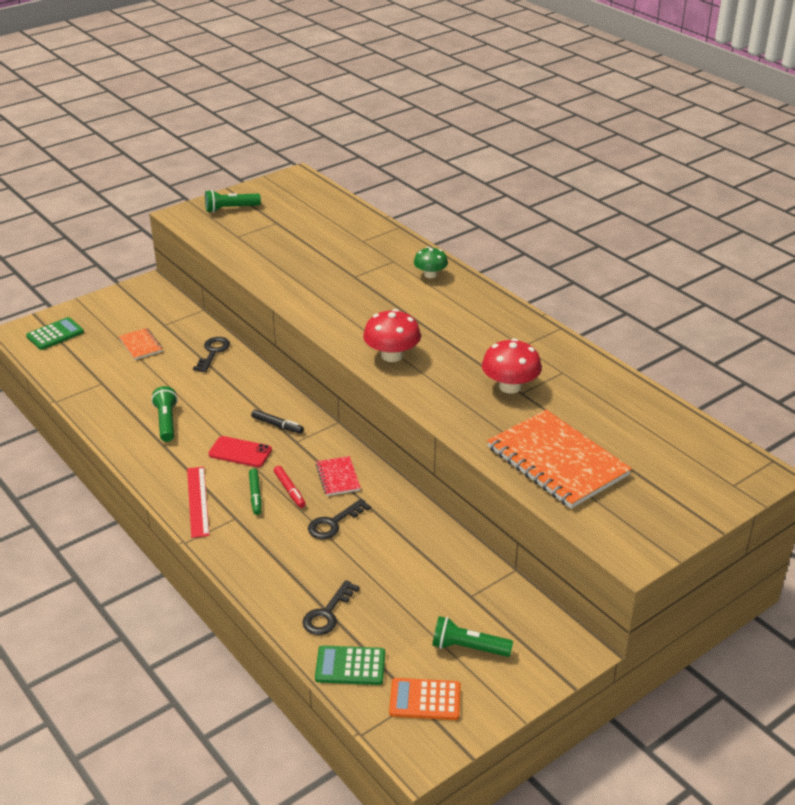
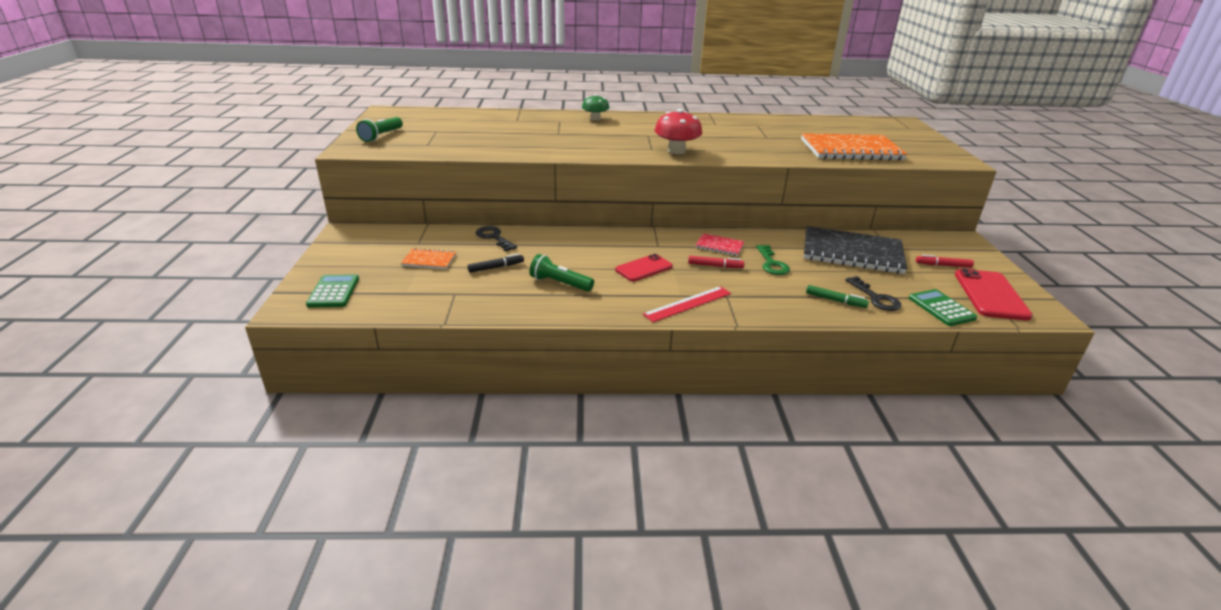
camera: 55 degrees left, 5 degrees down
red ruler [187,467,209,538] -> red ruler turned 60 degrees counterclockwise [643,286,731,322]
green marker [249,469,261,515] -> green marker moved to [806,285,869,308]
black marker [251,410,304,434] -> black marker moved to [467,254,524,273]
black key [308,499,371,539] -> green key [756,245,790,275]
green calculator [315,645,385,685] -> green calculator turned 120 degrees clockwise [909,289,977,326]
orange calculator [389,678,461,720] -> red phone [955,268,1033,320]
green flashlight [432,616,513,657] -> red marker [916,254,974,268]
red mushroom [482,338,542,394] -> none
none -> black notebook [804,226,908,274]

